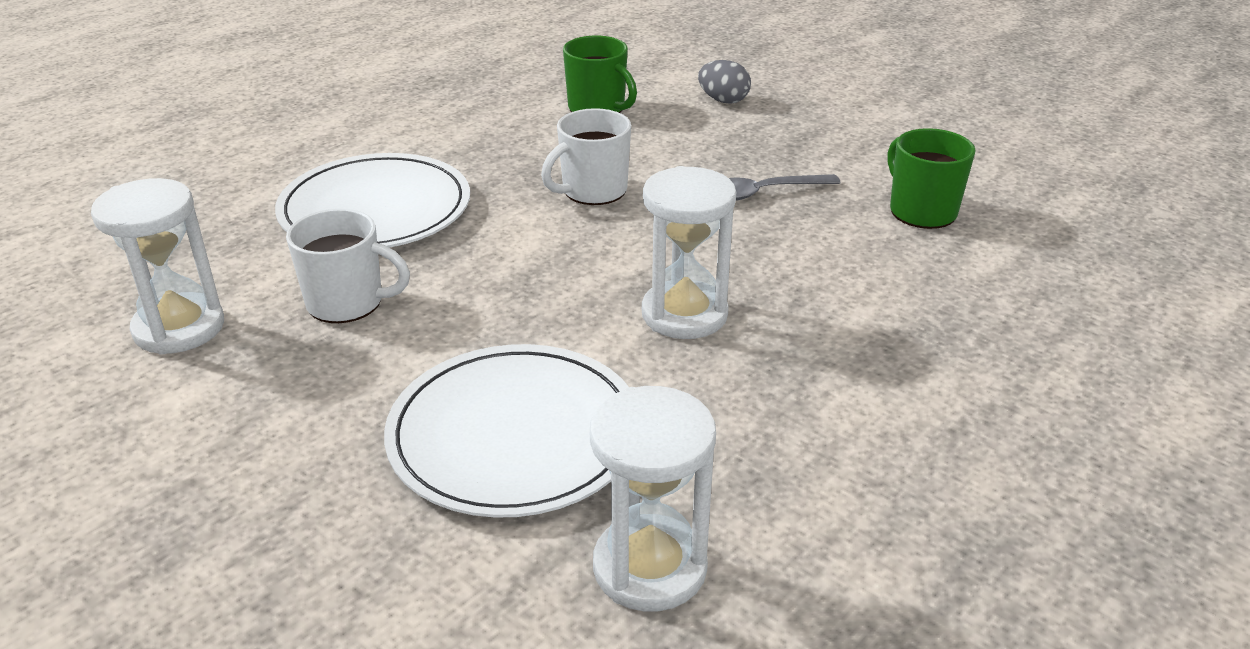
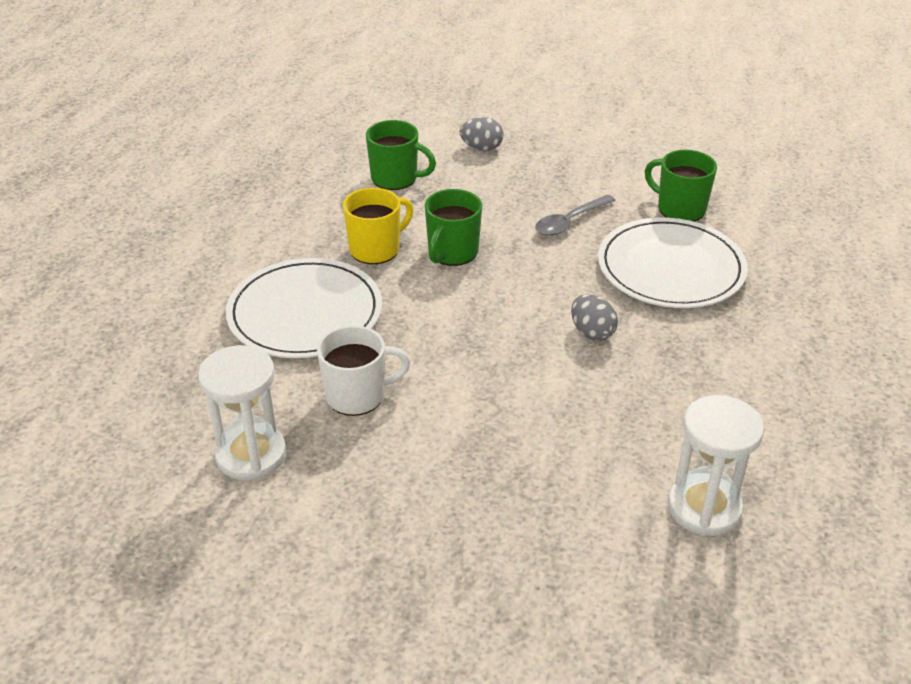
camera: 25 degrees left, 5 degrees up
white plate [384,344,629,518] -> white plate moved to [598,217,748,308]
white mug [541,108,631,205] -> green mug [425,189,482,266]
white hourglass [642,166,736,339] -> grey egg [571,294,618,341]
none -> yellow mug [343,188,413,264]

